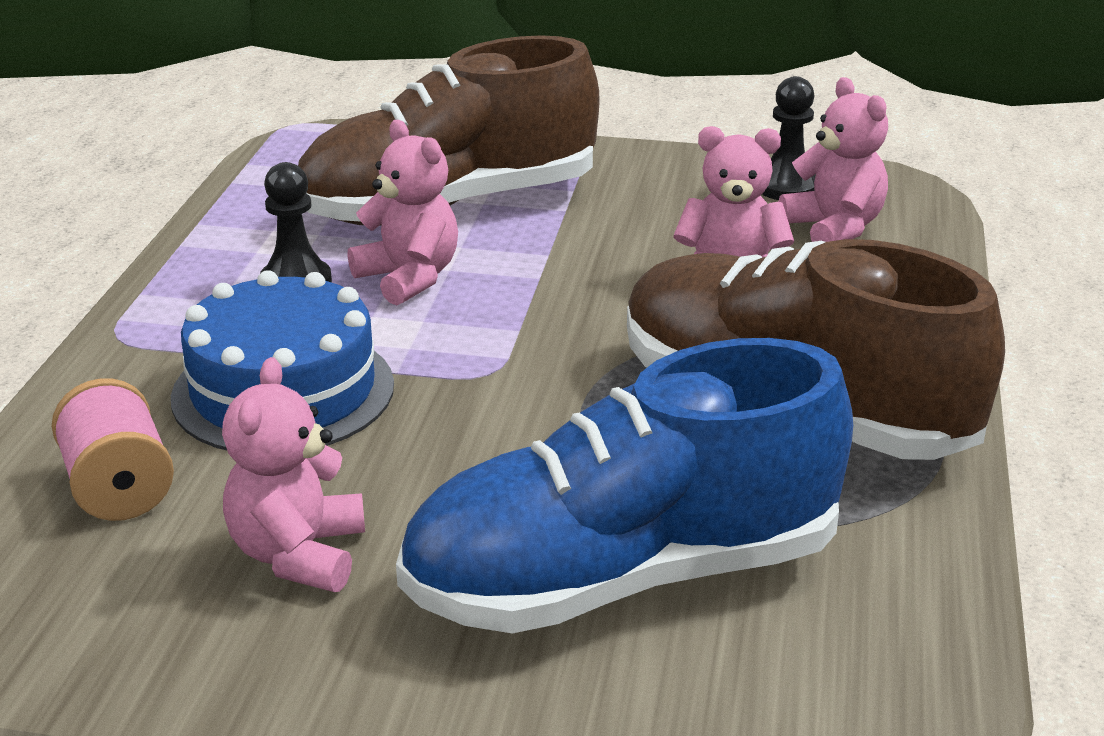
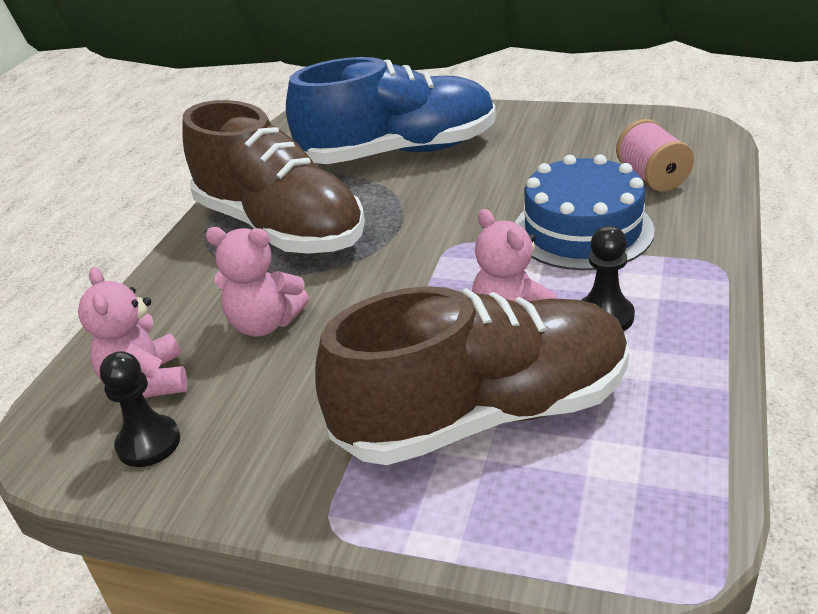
camera: 170 degrees left, 5 degrees up
pink teddy bear [222,357,365,592] -> none

